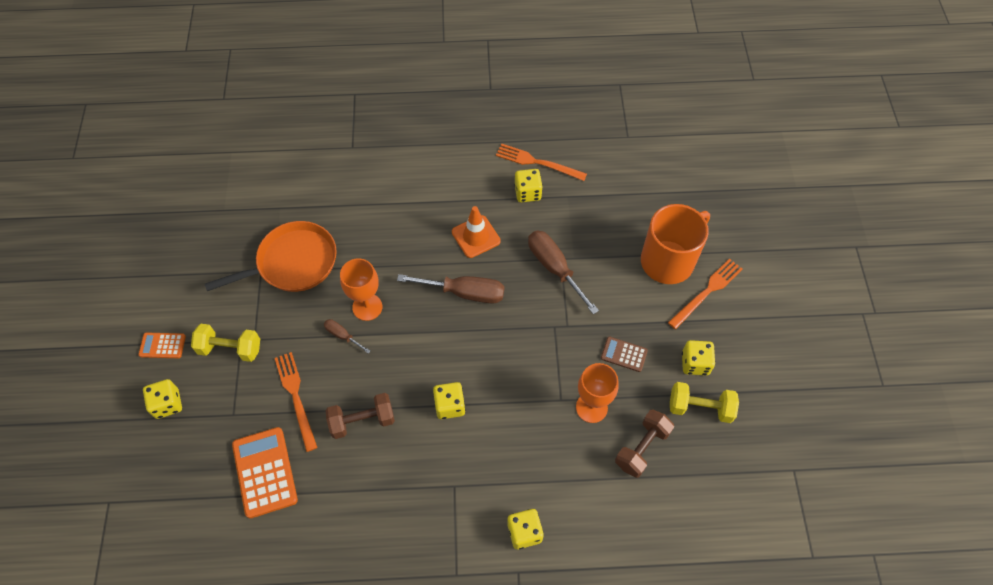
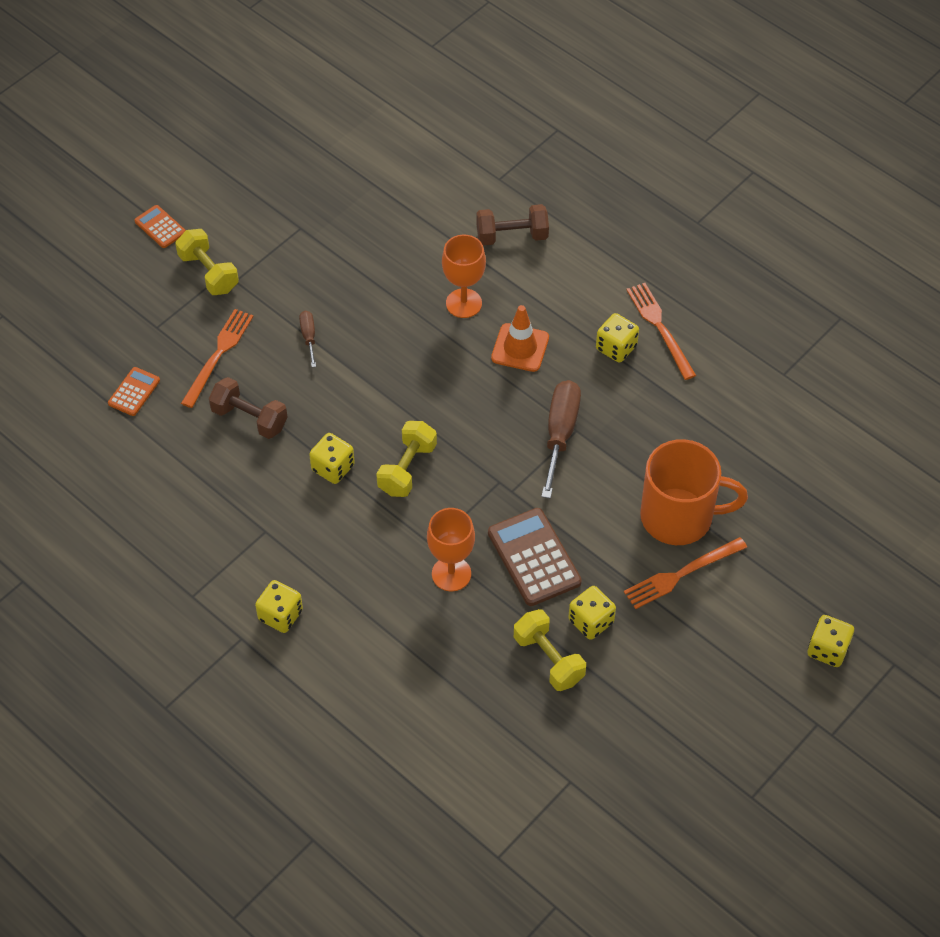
camera: 45 degrees right, 5 degrees down
yellow dice [143,379,182,419] -> yellow dice moved to [808,615,854,667]
orange pan [205,221,337,292] -> none
orange calculator [232,427,298,518] -> orange calculator [108,367,160,416], size x0.55
orange goblet [340,258,382,321] -> orange goblet moved to [442,235,486,318]
brown screwdriver [397,274,504,303] -> none
brown calculator [601,337,648,372] -> brown calculator [488,508,582,606], size x1.81
brown dumbbell [615,410,674,478] -> brown dumbbell moved to [476,204,549,246]
orange fork [668,259,742,329] -> orange fork turned 150 degrees clockwise [624,537,747,609]
none -> yellow dumbbell [376,421,437,497]

